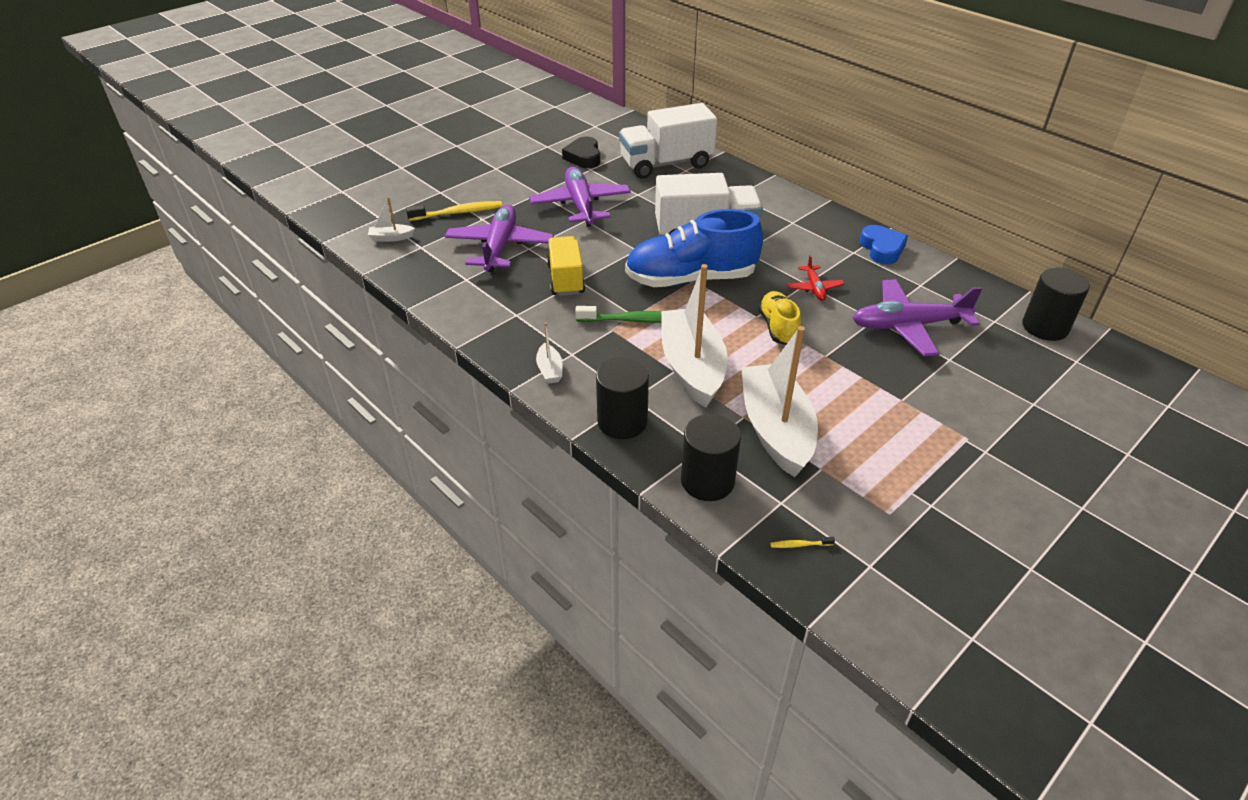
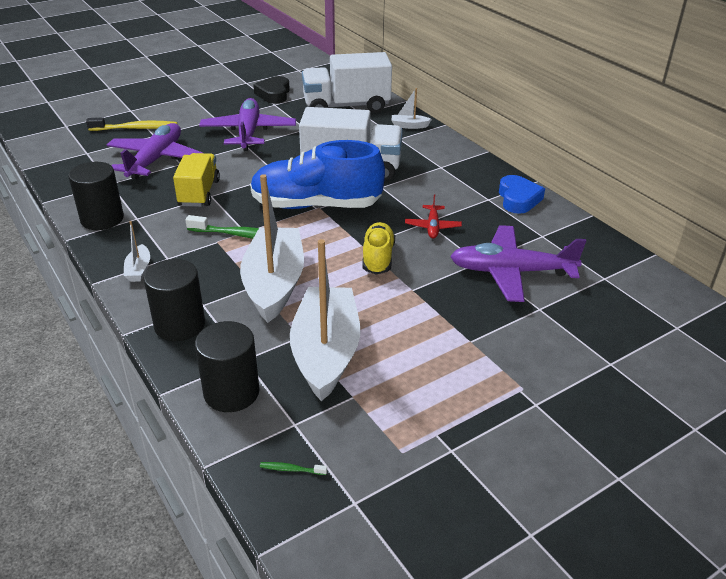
camera: 10 degrees right, 5 degrees down
white boat [368,197,415,242] -> white boat moved to [391,88,432,129]
yellow toothbrush [770,537,835,548] -> green toothbrush [260,462,327,475]
black cylinder [1022,268,1090,341] -> black cylinder moved to [68,162,124,230]

